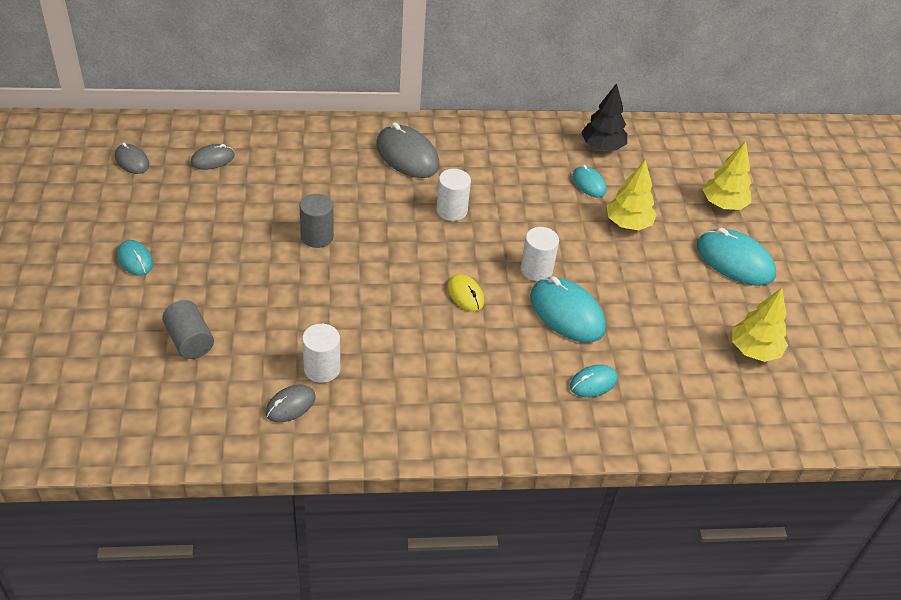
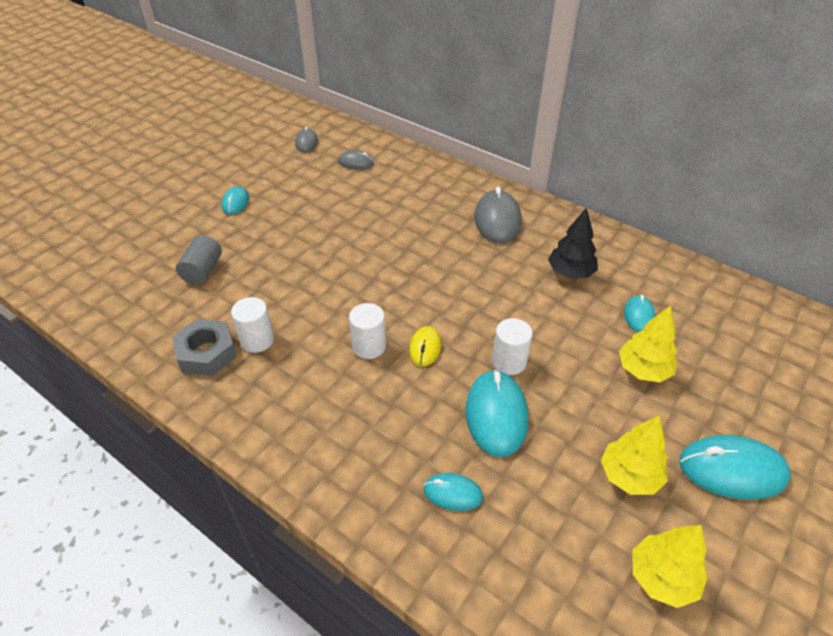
camera: 45 degrees right, 0 degrees up
grey mouse [265,385,316,422] -> grey nut [172,319,237,376]
grey cylinder [300,194,334,248] -> none
white cylinder [437,169,471,221] -> white cylinder moved to [349,303,386,359]
black tree [581,83,627,150] -> black tree moved to [548,208,598,278]
turquoise mouse [697,228,776,286] -> turquoise mouse turned 75 degrees counterclockwise [679,435,791,500]
yellow tree [703,141,751,210] -> yellow tree moved to [601,416,668,495]

